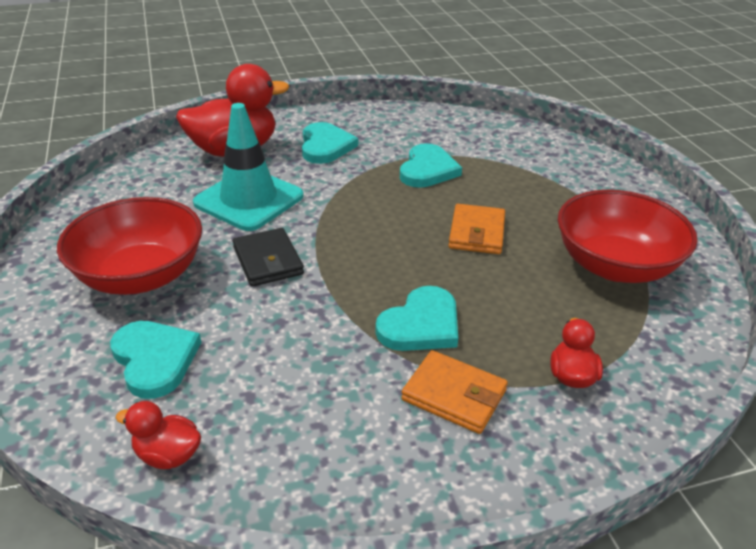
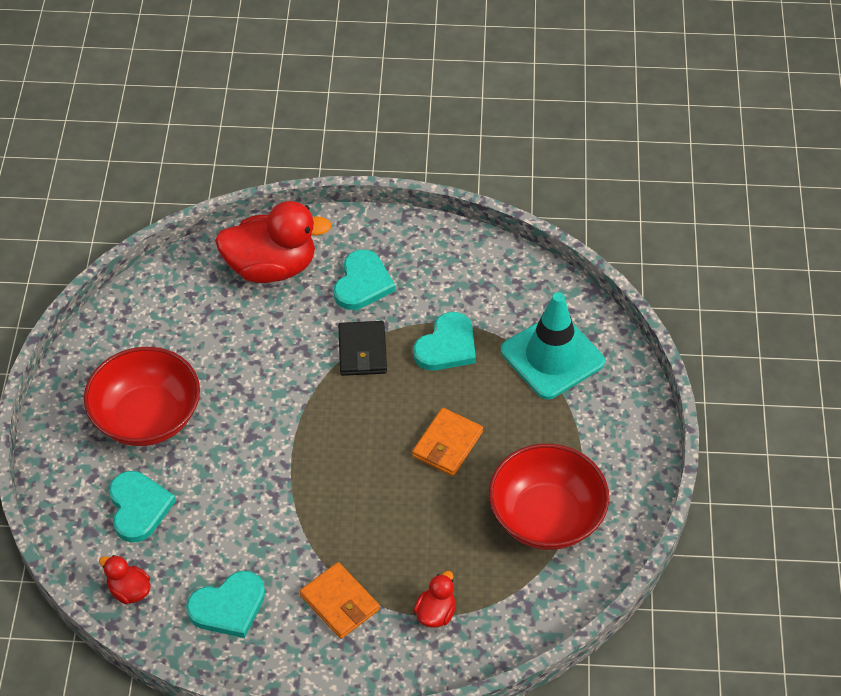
camera: 20 degrees right, 15 degrees up
turquoise traffic cone [193,103,304,231] -> turquoise traffic cone moved to [501,292,605,399]
black wallet [233,228,304,287] -> black wallet moved to [338,321,387,376]
turquoise heart [376,286,458,351] -> turquoise heart moved to [186,571,265,638]

